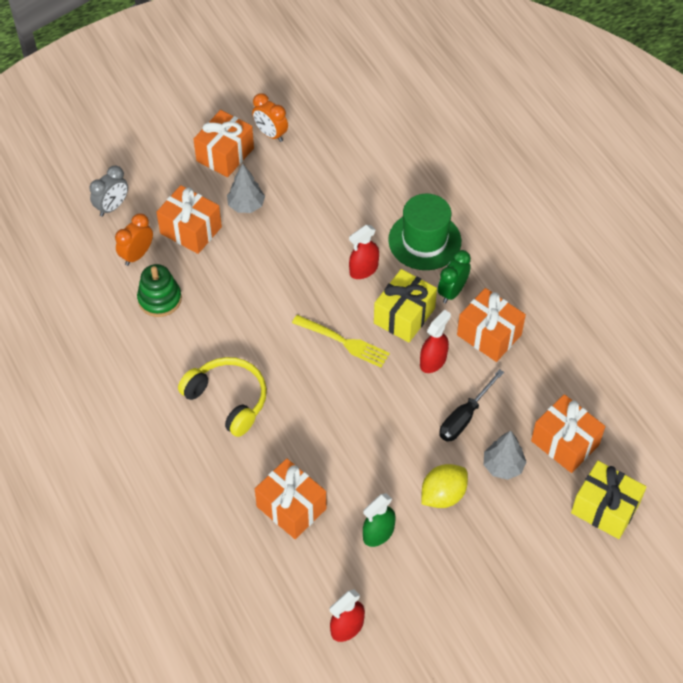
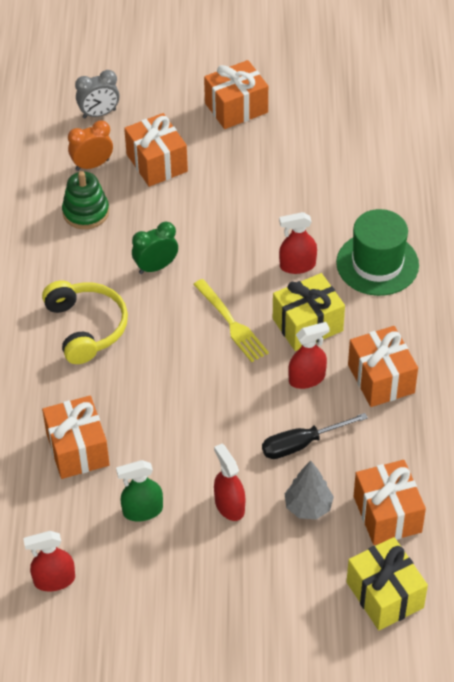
camera: 30 degrees right, 5 degrees down
grey tree [227,163,265,213] -> none
orange clock [252,93,288,142] -> none
yellow lemon [421,464,468,508] -> red spray bottle [214,444,245,521]
green clock [438,250,471,303] -> green clock moved to [132,222,178,274]

